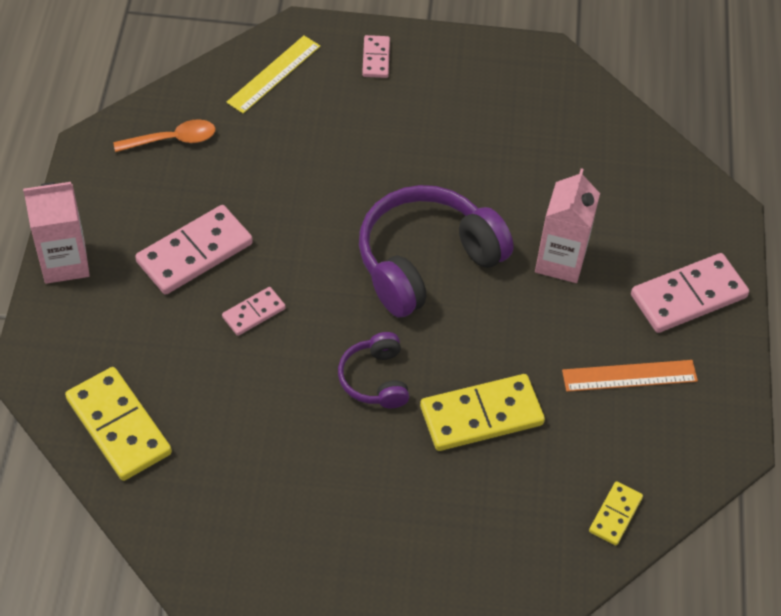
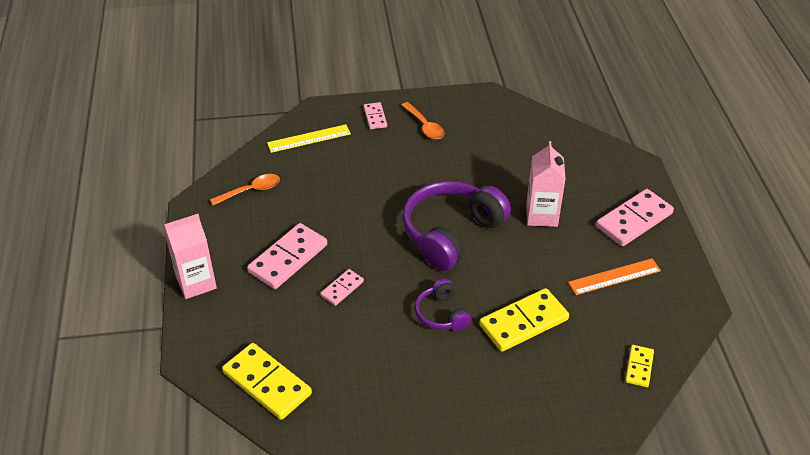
camera: 10 degrees left, 10 degrees down
yellow ruler [227,36,320,114] -> yellow ruler turned 45 degrees clockwise [267,124,351,153]
none -> orange spoon [402,102,445,140]

